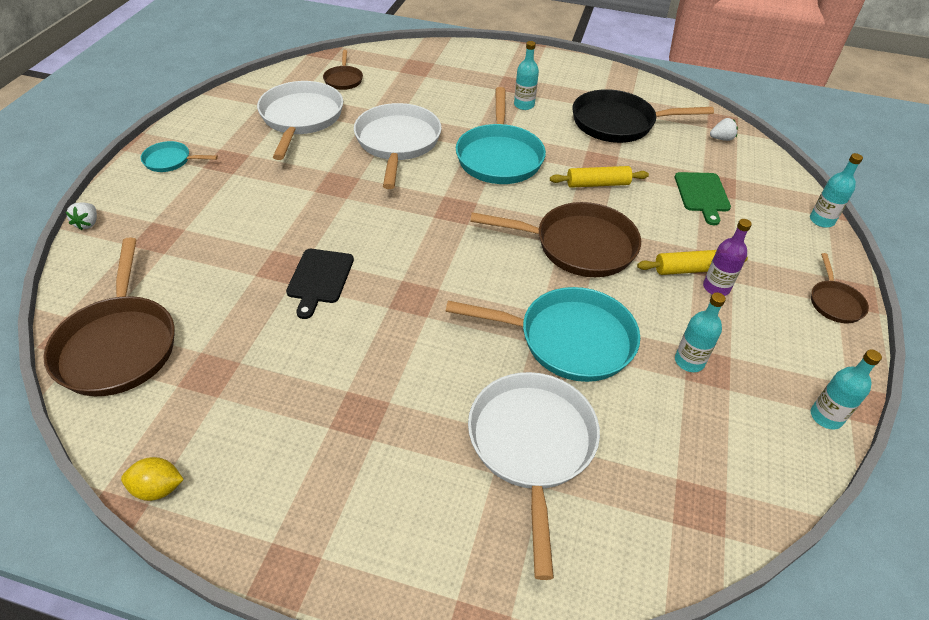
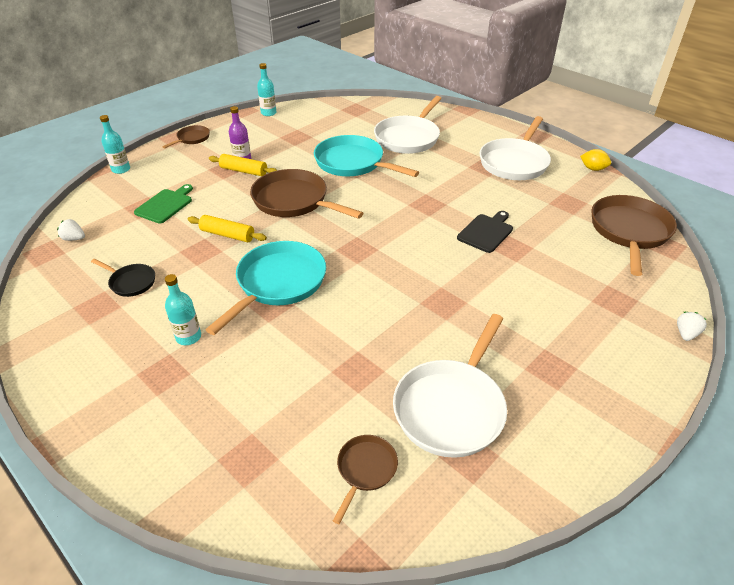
camera: 150 degrees left, 5 degrees down
turquoise pan [141,141,218,172] -> none
white pan [354,103,442,189] -> white pan moved to [480,116,551,180]
black pan [573,89,714,143] -> black pan [91,259,155,297], size x0.50
turquoise bottle [675,293,726,372] -> none

